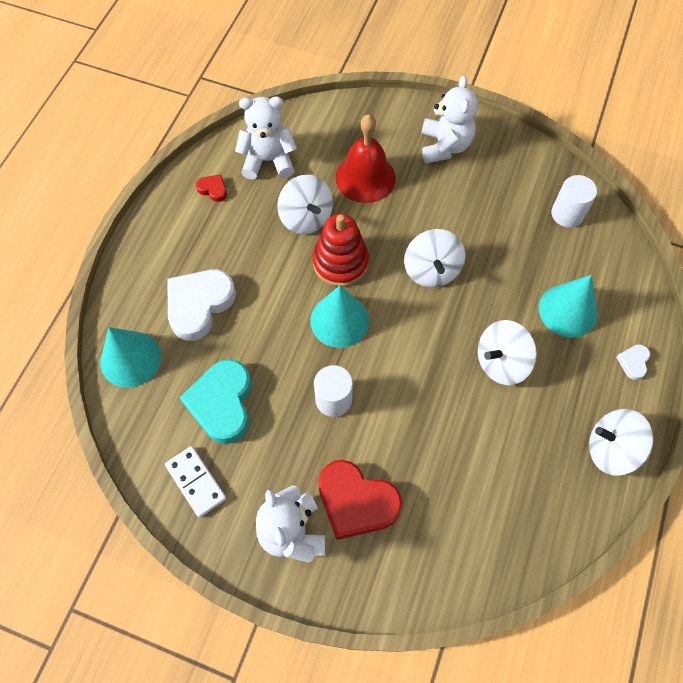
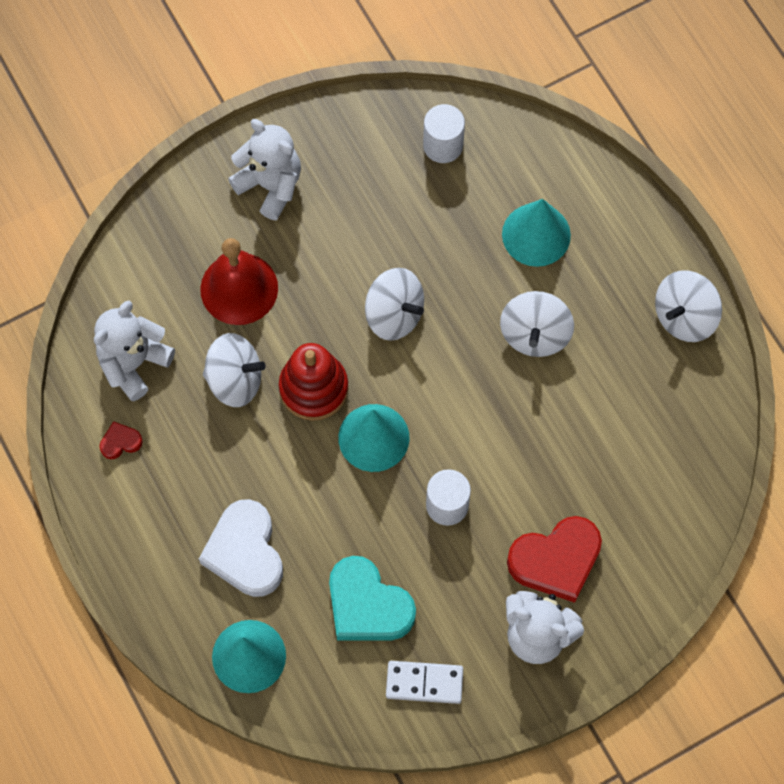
camera: 50 degrees left, 5 degrees up
white heart [616,344,650,380] -> none

